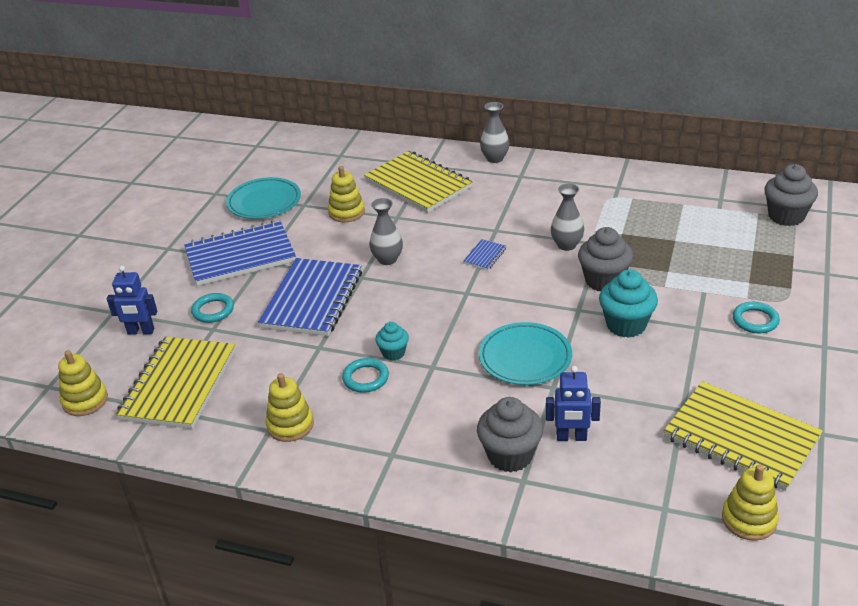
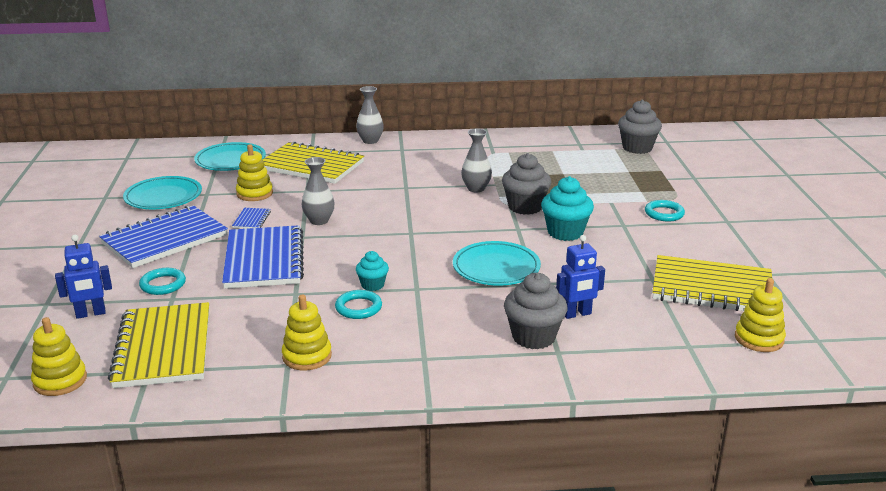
camera: 25 degrees left, 10 degrees down
blue notebook [463,239,506,270] -> blue notebook moved to [232,208,271,229]
none -> turquoise plate [194,142,266,171]

